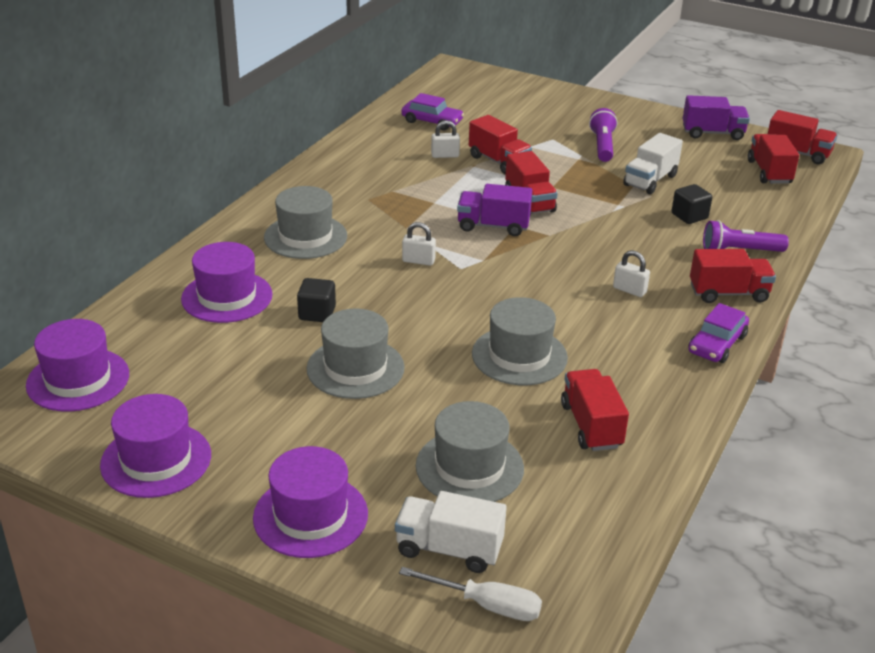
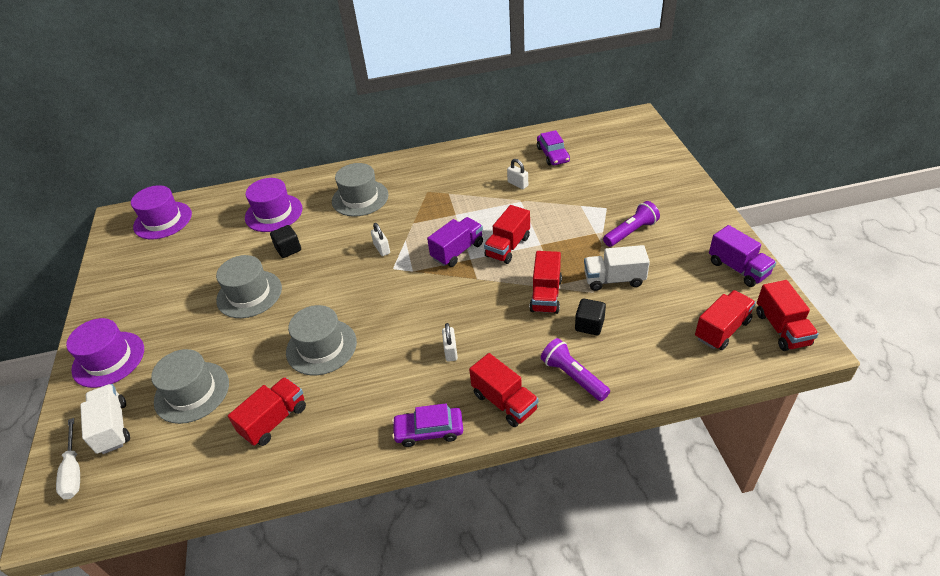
camera: 55 degrees right, 10 degrees up
purple hat [100,394,211,498] -> none
purple truck [457,184,532,236] -> purple truck turned 75 degrees clockwise [427,217,483,267]
red truck [469,115,532,175] -> red truck moved to [529,251,562,314]

